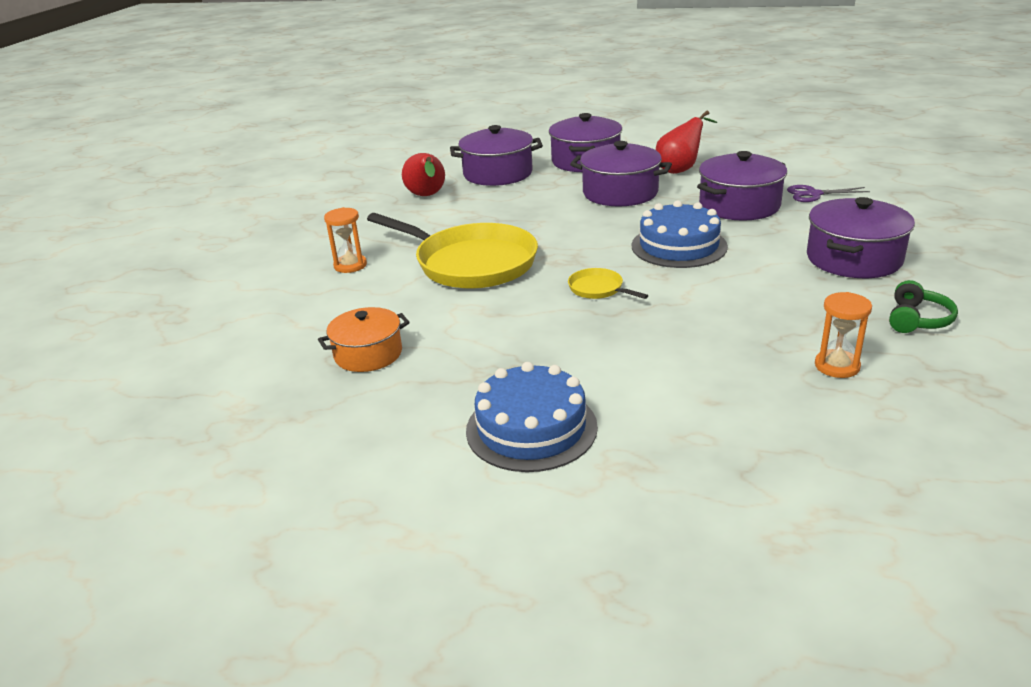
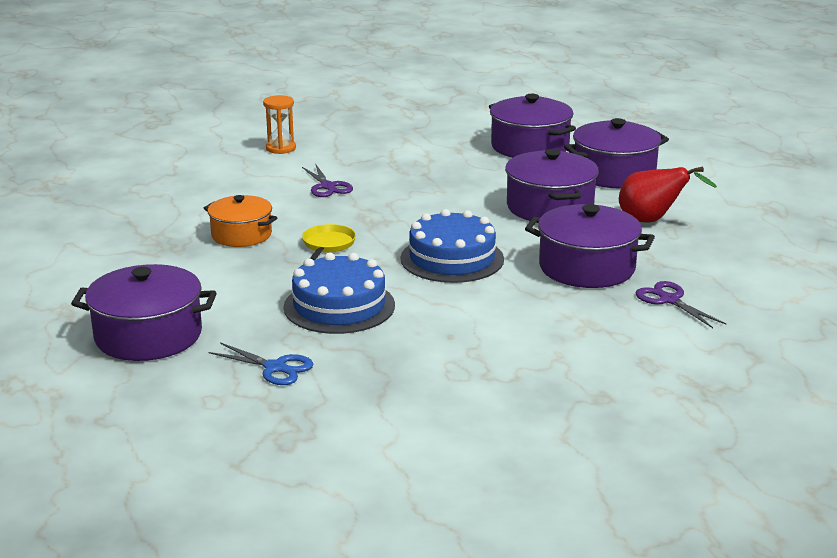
camera: 55 degrees right, 5 degrees down
orange pot [318,307,410,372] -> orange pot moved to [204,195,277,247]
yellow pan [367,213,538,289] -> purple scissors [302,165,353,197]
red pear [402,153,445,196] -> none
blue cake [466,362,598,472] -> blue cake moved to [284,252,395,334]
purple pot [807,197,915,278] -> purple pot moved to [71,264,217,361]
orange hourglass [815,292,872,378] -> blue scissors [208,342,313,385]
green headphones [889,280,958,333] -> none

